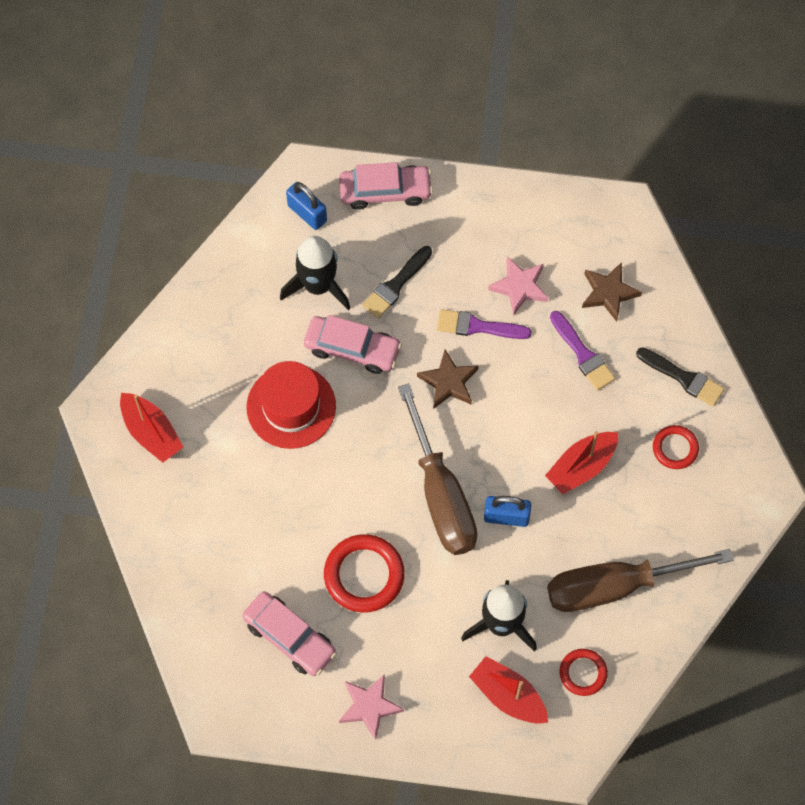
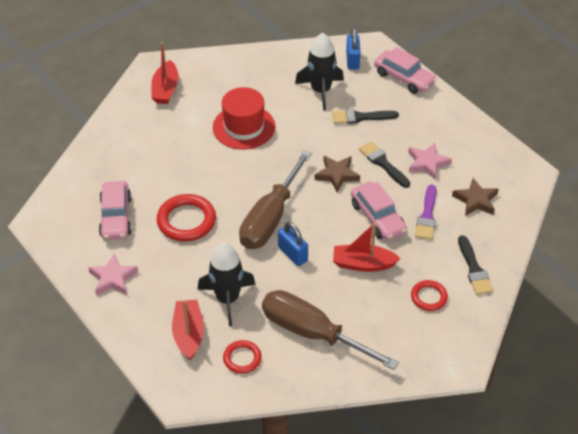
camera: 45 degrees right, 20 degrees down
pink car [304,315,402,374] -> pink car moved to [351,182,407,241]
purple brush [437,309,531,339] -> black brush [359,141,410,188]

